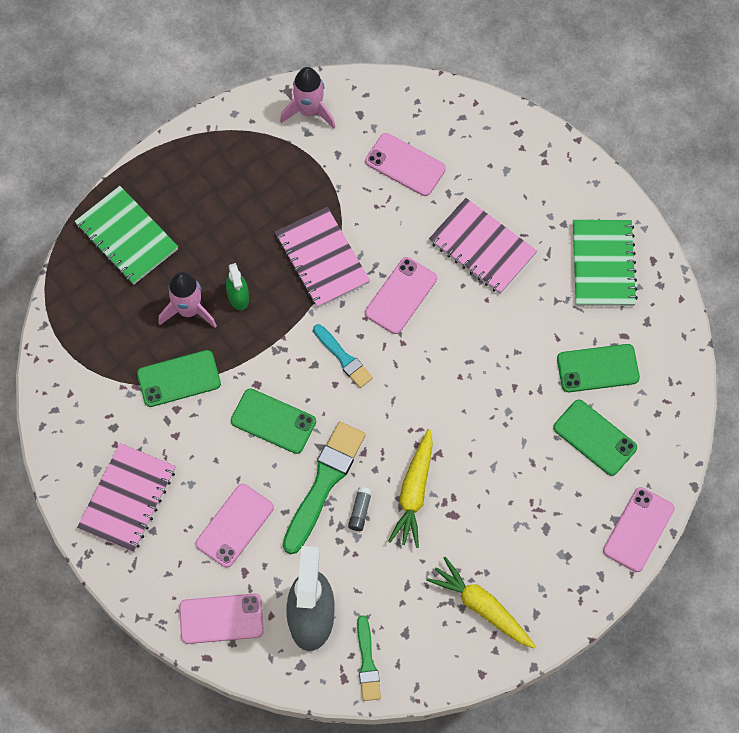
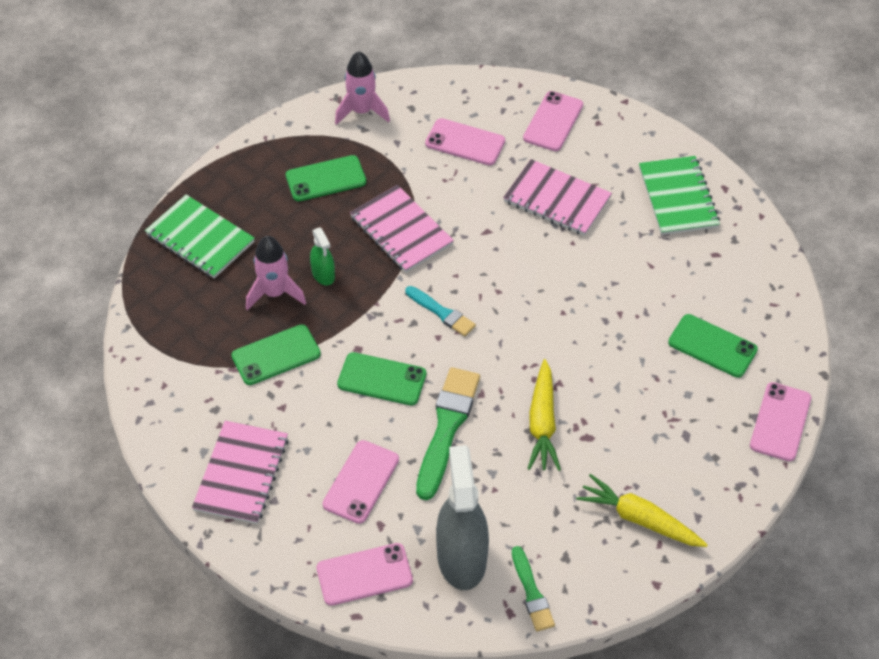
camera: 10 degrees left, 15 degrees down
grey glue stick [348,487,372,531] -> none
pink phone [365,257,437,334] -> pink phone moved to [523,91,583,151]
green phone [557,344,640,392] -> green phone moved to [286,155,366,201]

